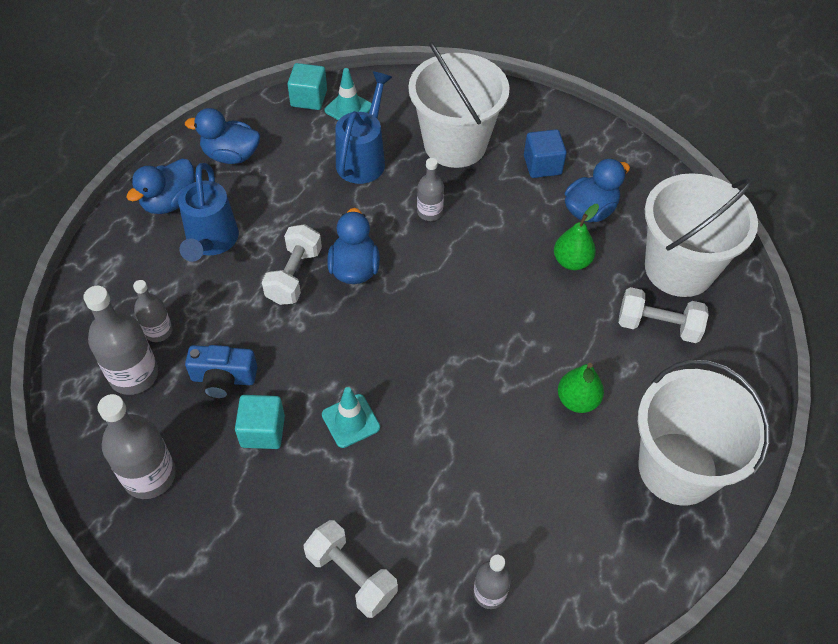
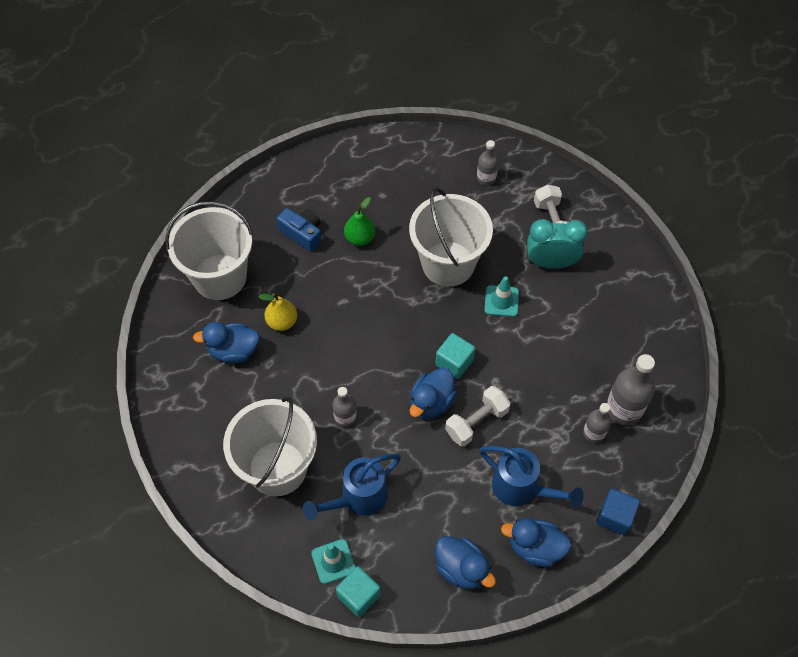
camera: 145 degrees left, 5 degrees up
grey bottle [97,394,176,499] -> none
blue duck [127,159,195,214] -> blue duck turned 150 degrees counterclockwise [501,518,572,567]
blue watering can [178,163,239,262] -> blue watering can turned 90 degrees clockwise [479,446,584,507]
blue camera [185,345,257,400] -> blue camera moved to [277,208,322,252]
turquoise cube [235,395,285,449] -> turquoise cube moved to [435,333,475,379]
blue cube [524,129,567,178] -> blue cube moved to [597,489,640,535]
green pear [554,204,599,270] -> yellow pear [258,293,297,331]
white dumbbell [619,287,709,343] -> none
white bucket [638,359,770,505] -> white bucket moved to [409,188,493,287]
none -> turquoise clock [527,219,588,269]

